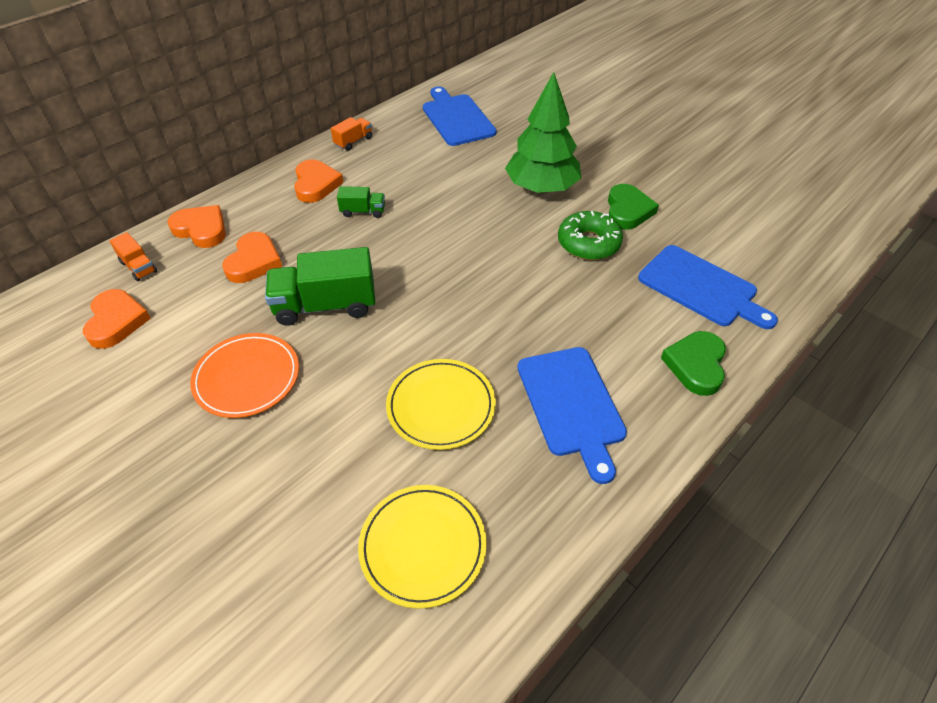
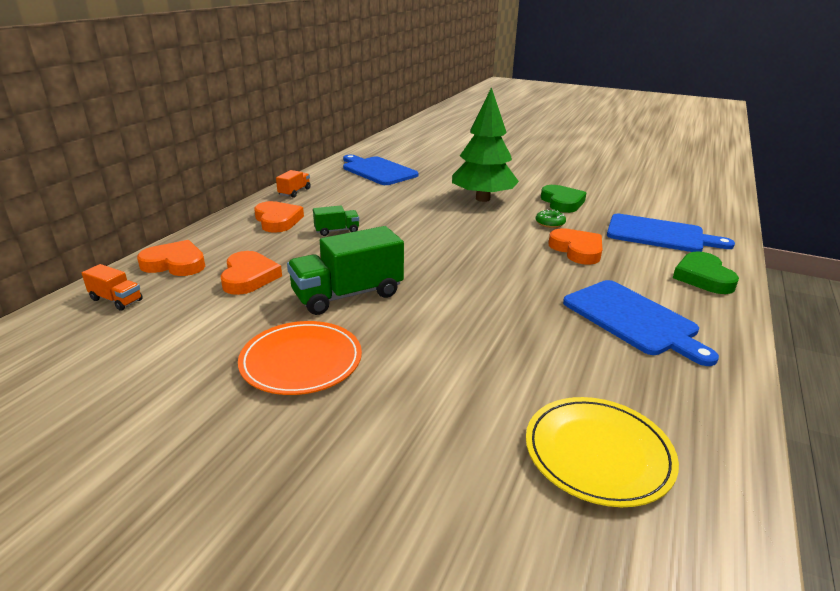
camera: 20 degrees left, 20 degrees down
orange heart [83,289,151,349] -> orange heart moved to [549,228,603,265]
yellow plate [386,359,496,450] -> none
green donut [558,211,623,260] -> green donut [536,210,566,228], size x0.53

